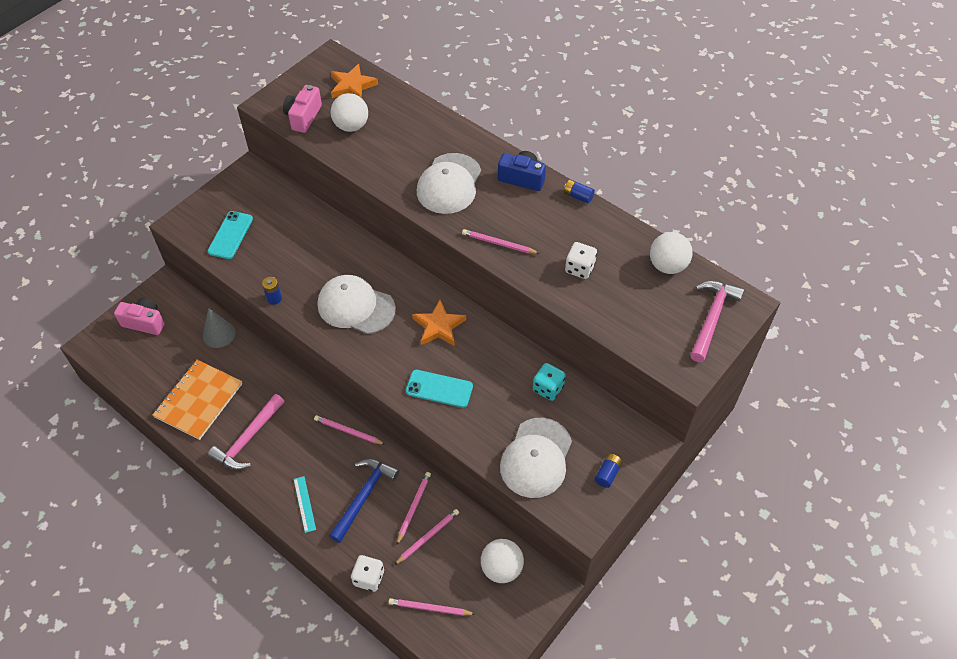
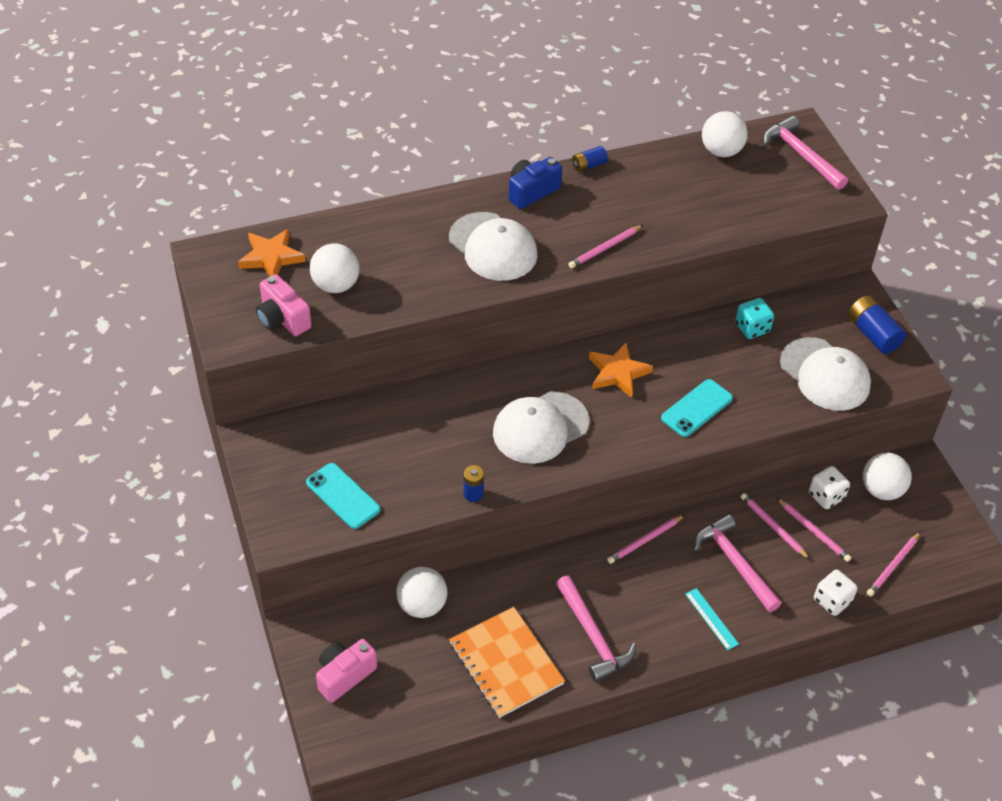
camera: 60 degrees left, 5 degrees down
grey cone [203,308,235,348] -> white ball [396,567,447,618]
turquoise ruler [294,476,316,533] -> turquoise ruler turned 45 degrees clockwise [685,588,739,650]
blue hammer [329,459,399,543] -> pink hammer [694,514,782,612]
pink pencil [394,509,459,565] -> pink pencil turned 150 degrees clockwise [777,498,852,562]
white dice [565,242,597,279] -> white dice moved to [809,466,850,509]
blue battery [595,454,622,488] -> blue battery [848,296,906,354], size x1.69

